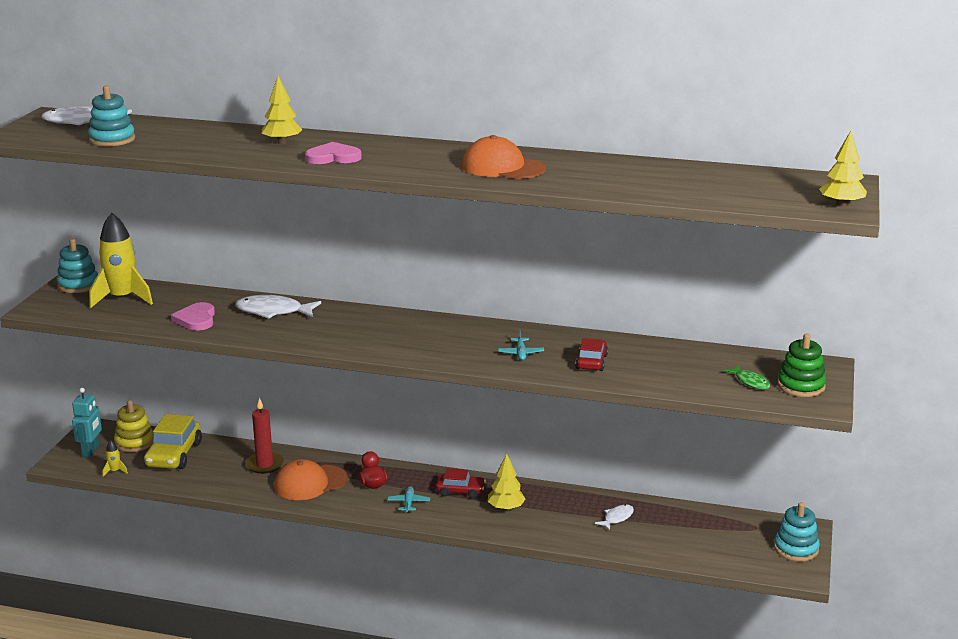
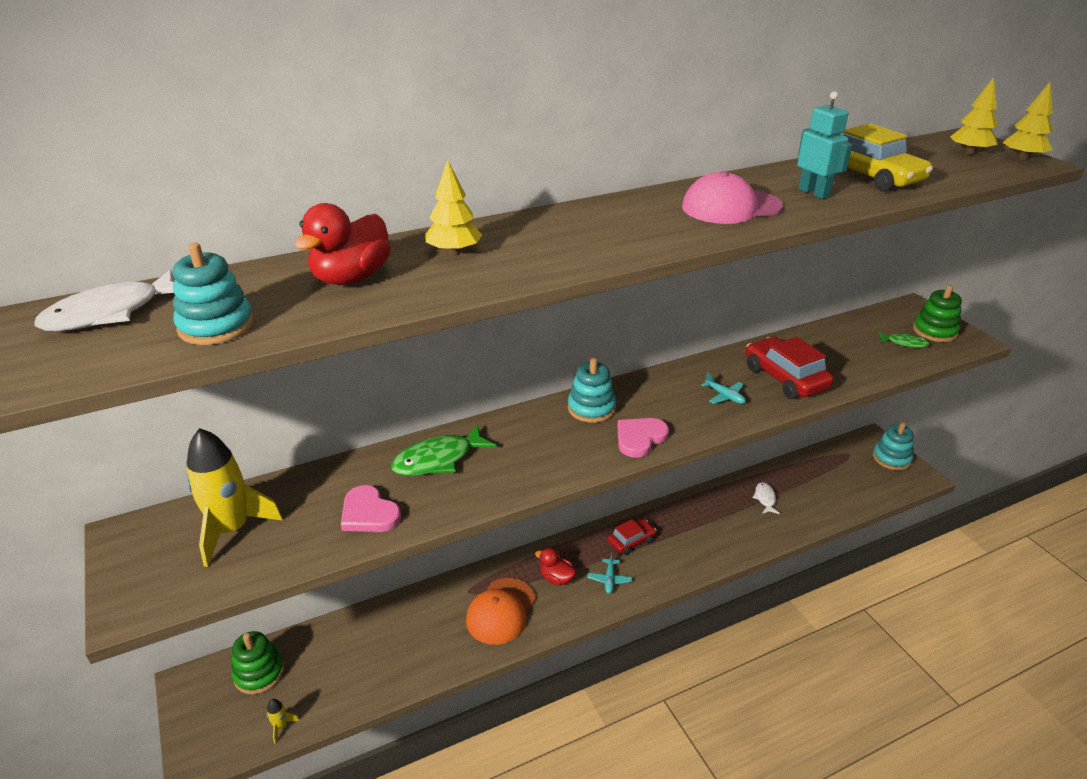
camera: 40 degrees left, 10 degrees up
turquoise stacking toy [57,239,98,293] -> turquoise stacking toy moved to [568,358,616,423]
turquoise robot [72,388,102,457] -> turquoise robot moved to [797,91,852,199]
yellow stacking toy [114,400,154,452] -> green stacking toy [231,631,284,695]
yellow car [144,414,202,469] -> yellow car moved to [843,123,933,192]
white fish [235,295,321,319] -> green fish [391,424,497,476]
red candle [245,397,284,474] -> none
pink heart [305,142,362,164] -> pink heart moved to [618,418,669,458]
turquoise plane [387,486,430,513] -> turquoise plane turned 135 degrees counterclockwise [587,552,632,594]
orange cap [462,135,546,179] -> pink cap [682,171,783,224]
yellow tree [488,453,525,511] -> yellow tree moved to [950,77,998,155]
red car [575,338,608,371] -> red car [746,337,834,399], size x1.67
none -> red duck [295,203,391,285]

